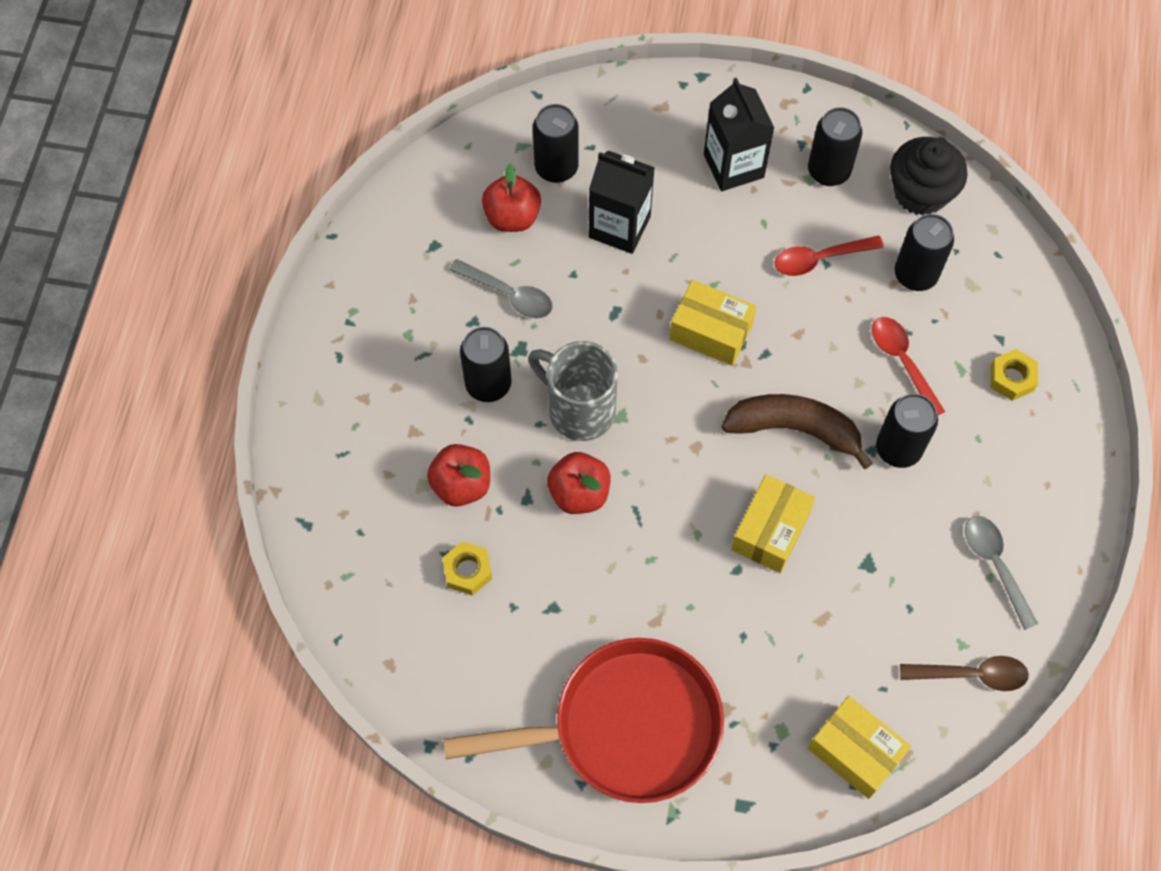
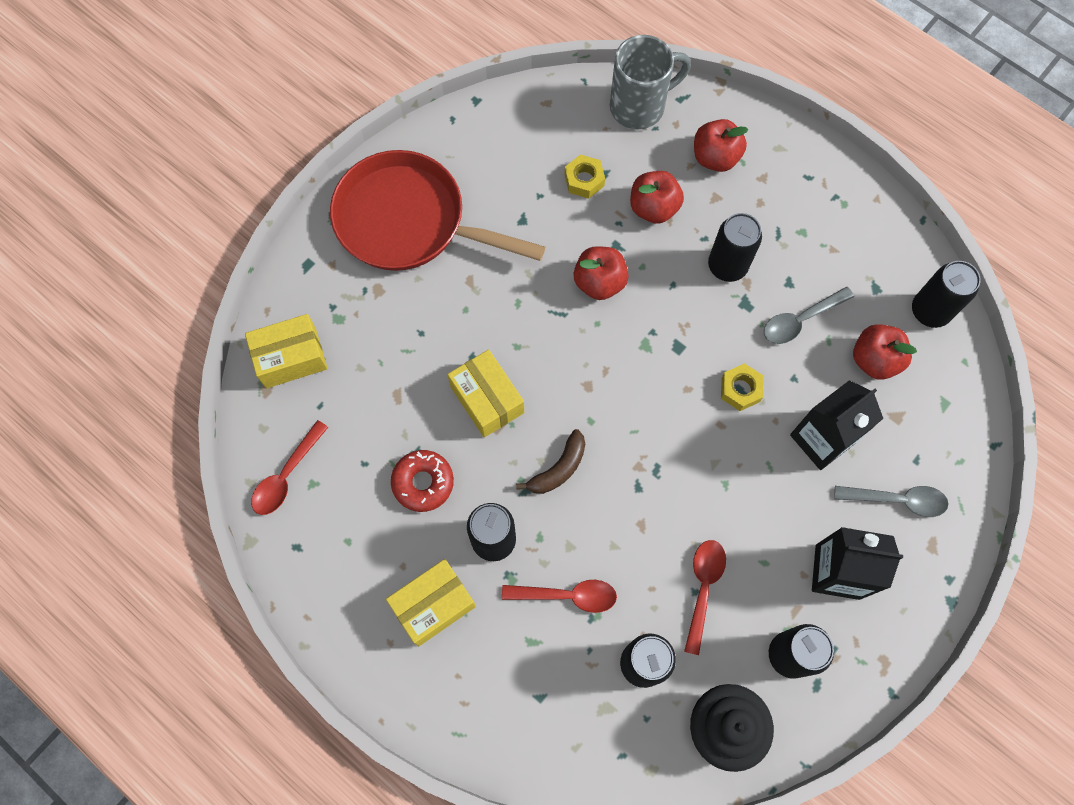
camera: 120 degrees right, 5 degrees up
red pan [443,638,724,803] -> red pan turned 90 degrees clockwise [330,150,545,271]
grey mug [528,341,618,441] -> grey mug moved to [610,35,691,129]
black can [533,104,579,183] -> black can moved to [912,261,981,328]
yellow box [669,280,757,366] -> yellow box moved to [386,559,476,646]
brown banana [722,394,873,469] -> brown banana [516,429,585,494], size x0.62
brown spoon [900,656,1029,691] -> red spoon [251,420,328,515]
grey spoon [965,516,1038,630] -> grey spoon moved to [834,486,949,517]
yellow nut [990,349,1038,401] -> yellow nut moved to [721,363,764,411]
none -> red donut [391,450,454,512]
none -> red apple [694,119,748,172]

